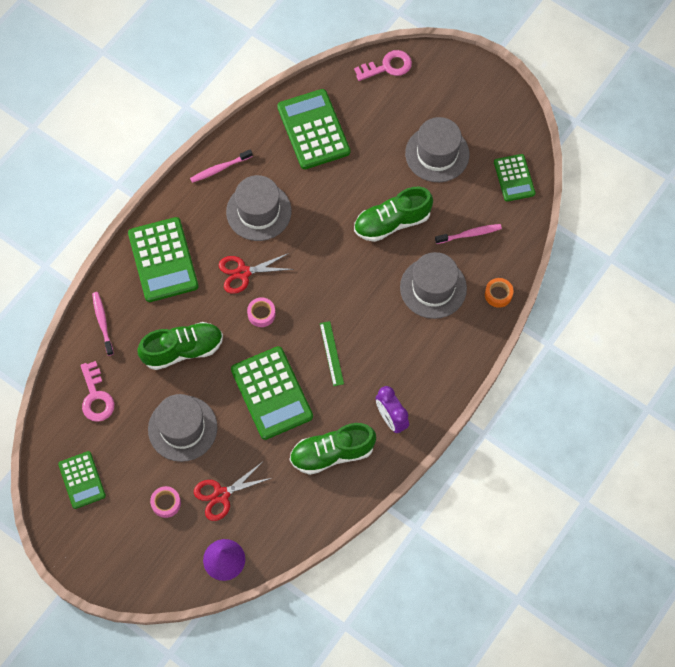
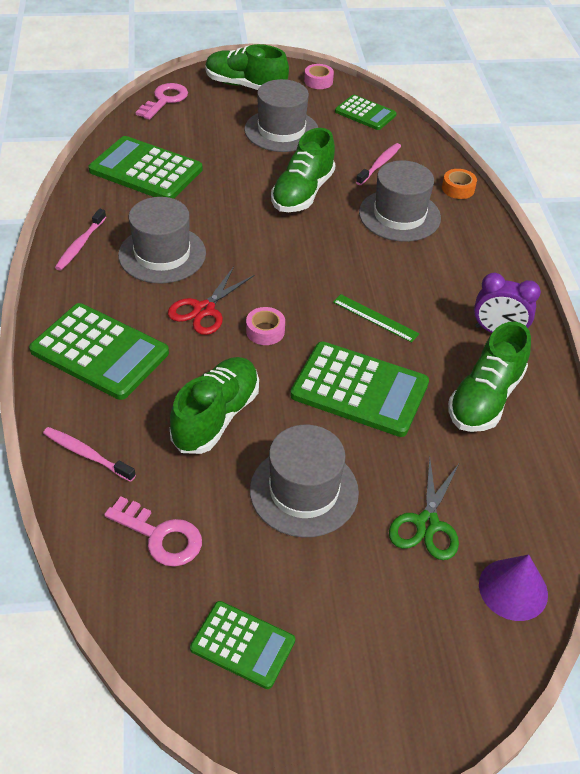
camera: 45 degrees left, 20 degrees down
pink tape [150,486,181,518] -> pink tape moved to [304,64,334,89]
red scissors [194,463,271,521] -> green scissors [389,457,460,560]
none -> green shoe [205,44,289,90]

